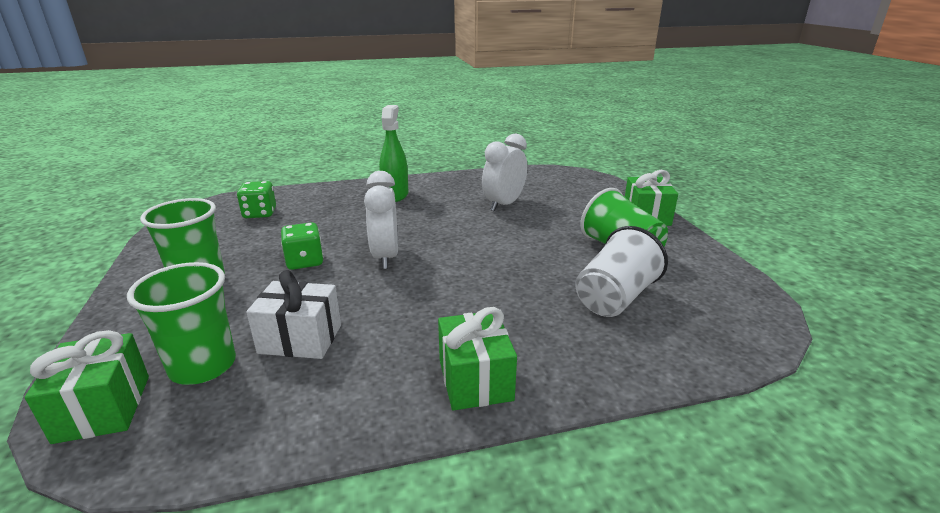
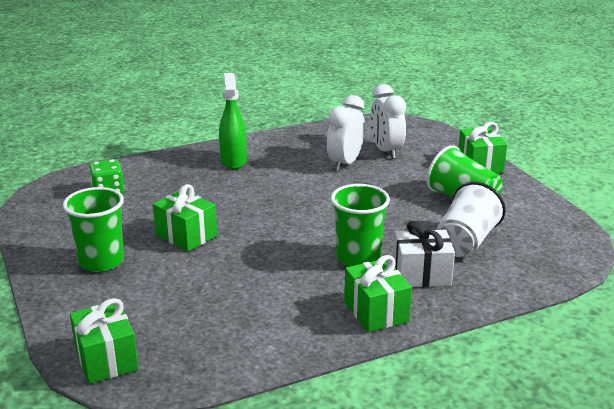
camera: 10 degrees left, 0 degrees up
green cup [127,262,236,385] -> green cup moved to [331,184,390,267]
white gift [246,270,341,359] -> white gift moved to [394,221,455,287]
green dice [281,222,324,270] -> green gift [153,184,217,252]
white clock [364,171,398,269] -> white clock moved to [370,84,406,159]

